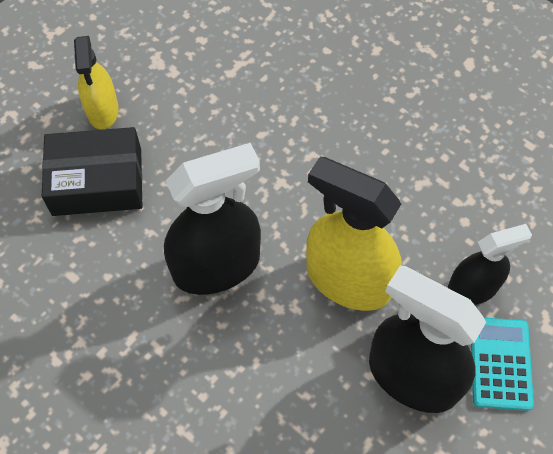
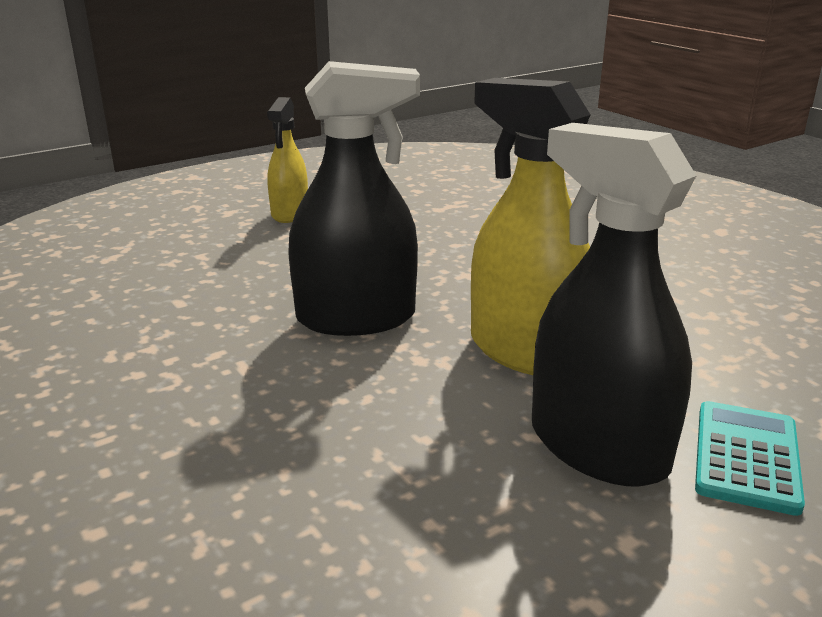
camera: 15 degrees right, 35 degrees down
black box [42,127,142,216] -> none
black spray bottle [447,224,532,305] -> none

